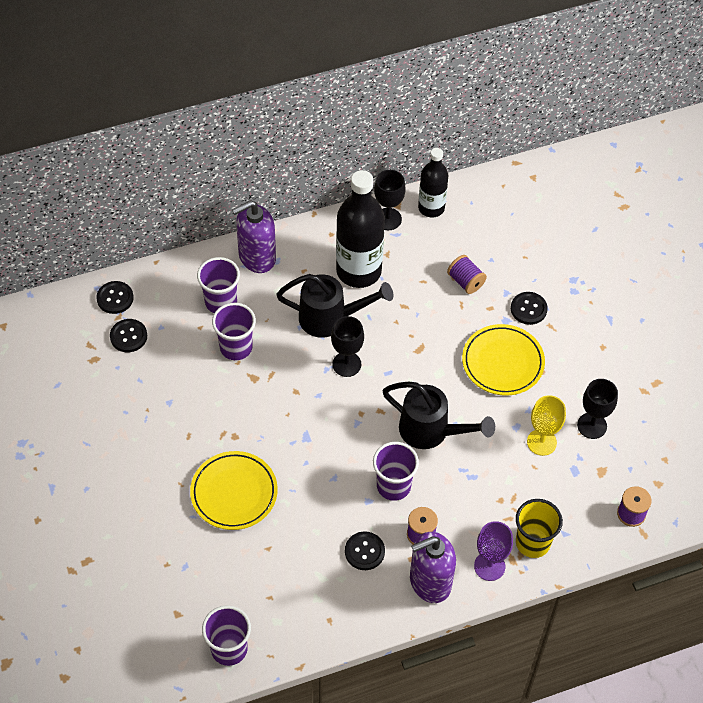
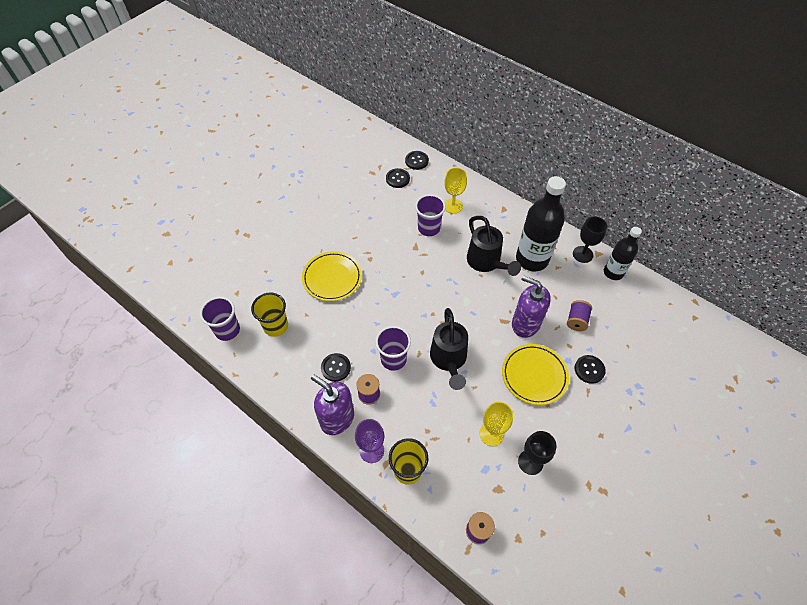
camera: 60 degrees right, 0 degrees up
purple cup [197,257,240,313] -> yellow goblet [444,167,467,214]
purple soap dispenser [232,200,276,273] -> purple soap dispenser moved to [512,275,551,338]
black goblet [331,316,364,377] -> none
none -> yellow cup [251,292,288,337]

